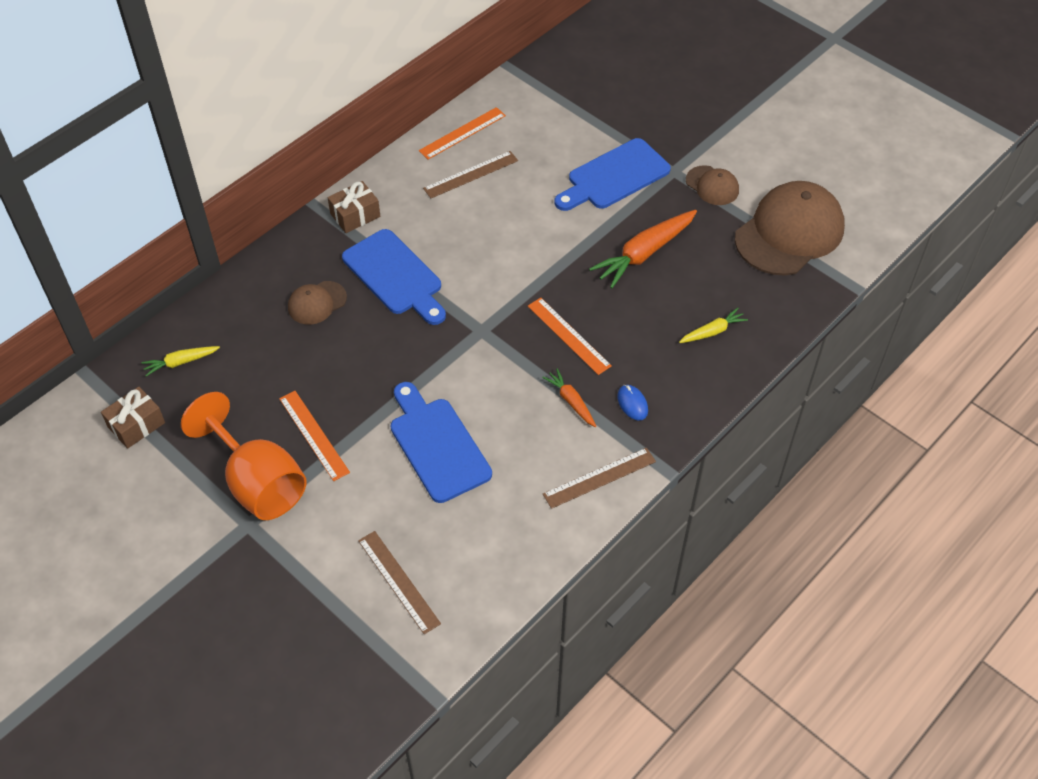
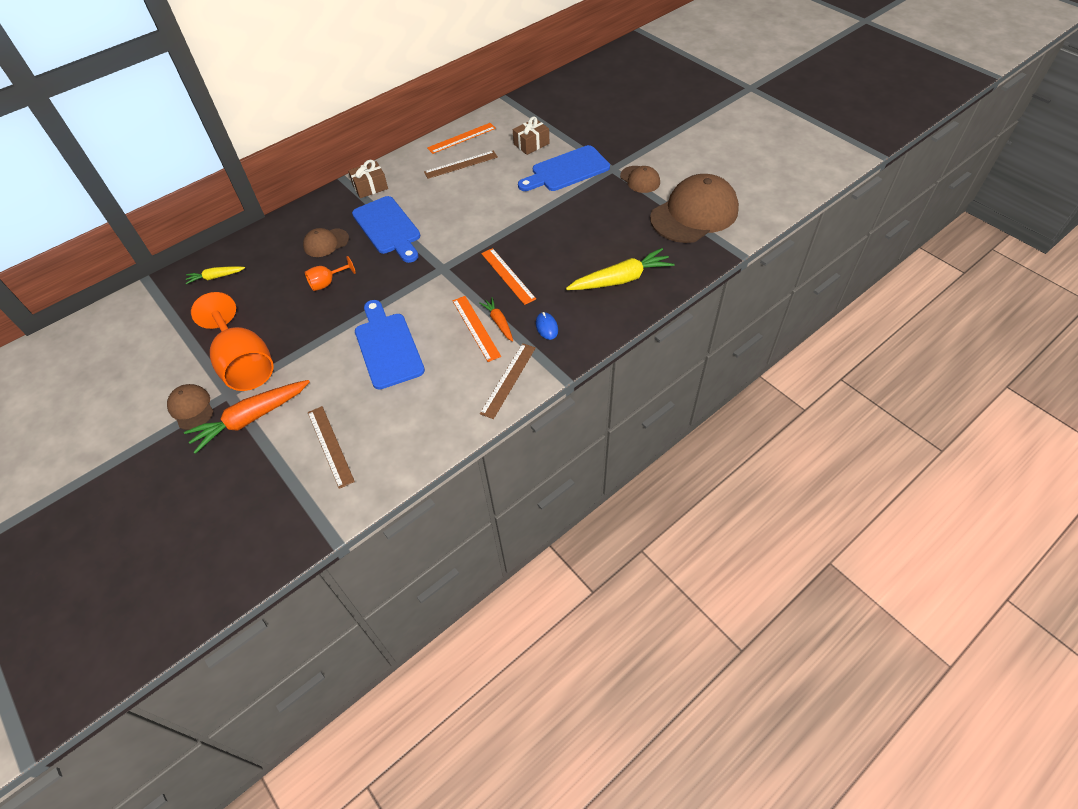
camera: 10 degrees right, 0 degrees up
brown gift [101,387,165,449] -> brown gift moved to [513,116,550,155]
orange ruler [279,391,350,481] -> orange ruler moved to [452,296,501,362]
brown ruler [543,448,656,509] -> brown ruler turned 45 degrees counterclockwise [480,343,536,419]
orange carrot [589,210,697,288] -> orange carrot moved to [184,380,310,454]
yellow carrot [679,308,748,343] -> yellow carrot [566,248,675,290], size x1.86
none -> brown cap [167,384,214,430]
none -> orange goblet [305,256,356,291]

